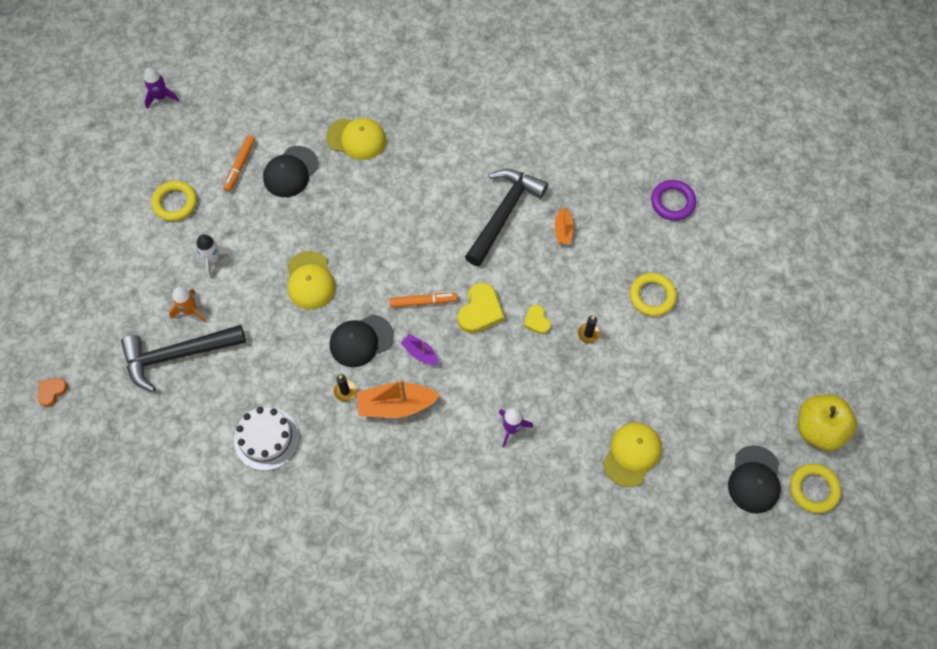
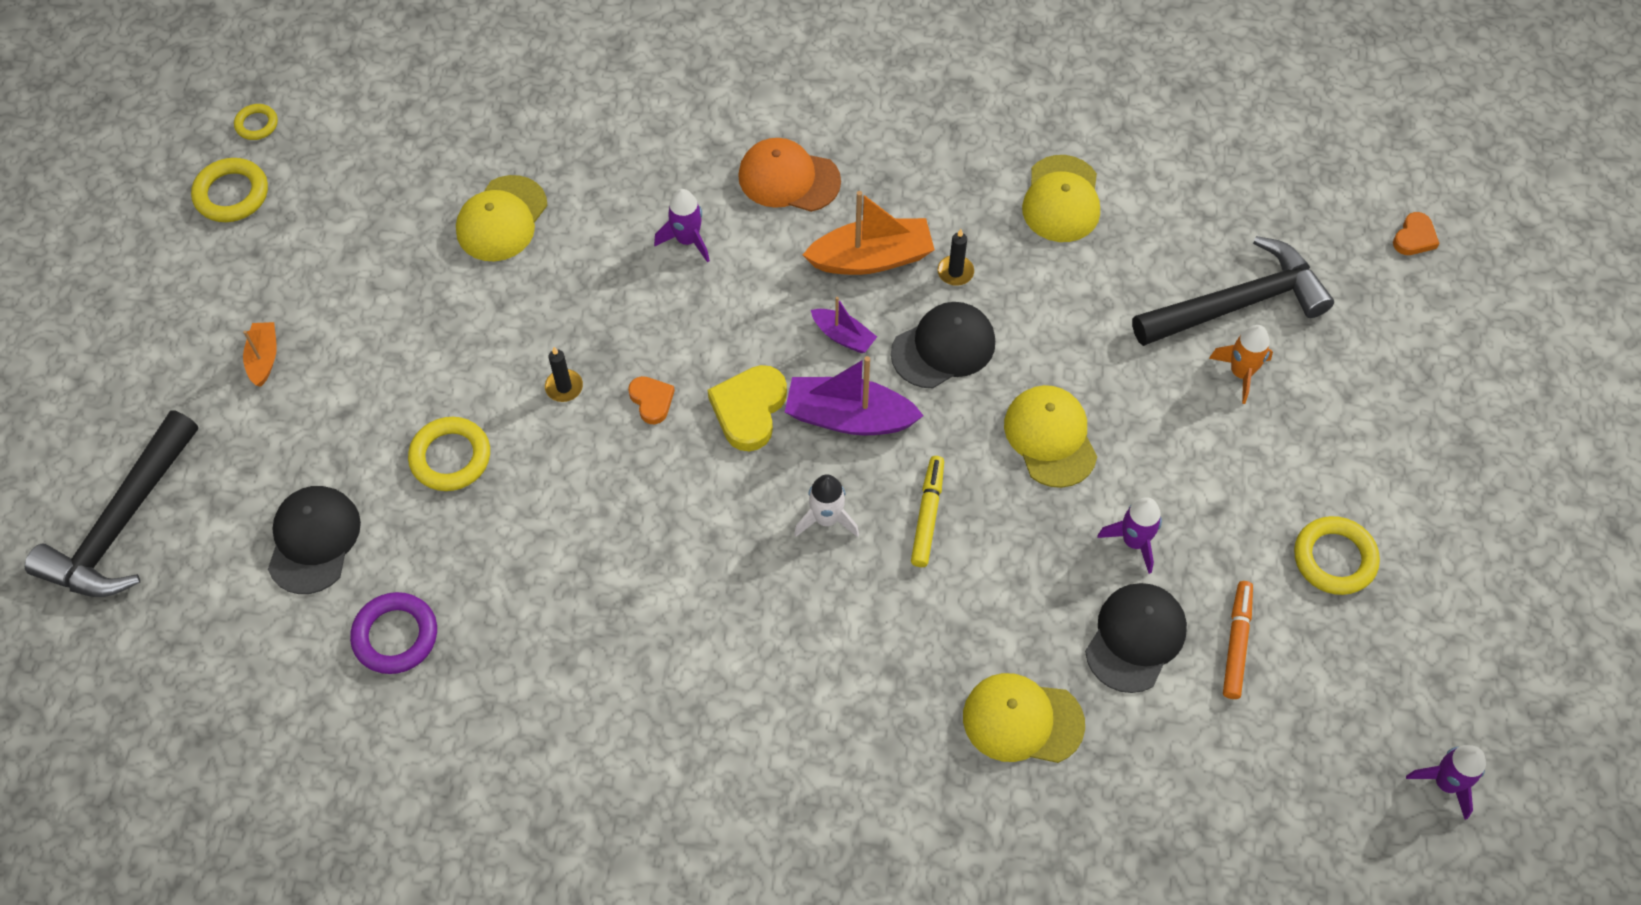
camera: 175 degrees right, 5 degrees down
white rocket [196,234,233,278] -> white rocket moved to [794,474,859,537]
white cake [234,407,299,471] -> yellow cap [1022,155,1100,242]
orange marker [389,293,457,308] -> purple boat [785,356,924,435]
black hammer [465,169,548,266] -> black hammer moved to [25,411,198,597]
yellow heart [524,305,551,334] -> orange heart [628,376,675,424]
orange boat [555,207,573,244] -> orange boat moved to [243,322,277,387]
black cap [728,445,781,514] -> black cap moved to [268,486,361,594]
yellow apple [798,395,857,451] -> none
none -> yellow ring [234,104,278,140]
none -> orange cap [738,138,841,212]
none -> yellow marker [911,456,944,567]
none -> purple rocket [1097,497,1162,574]

